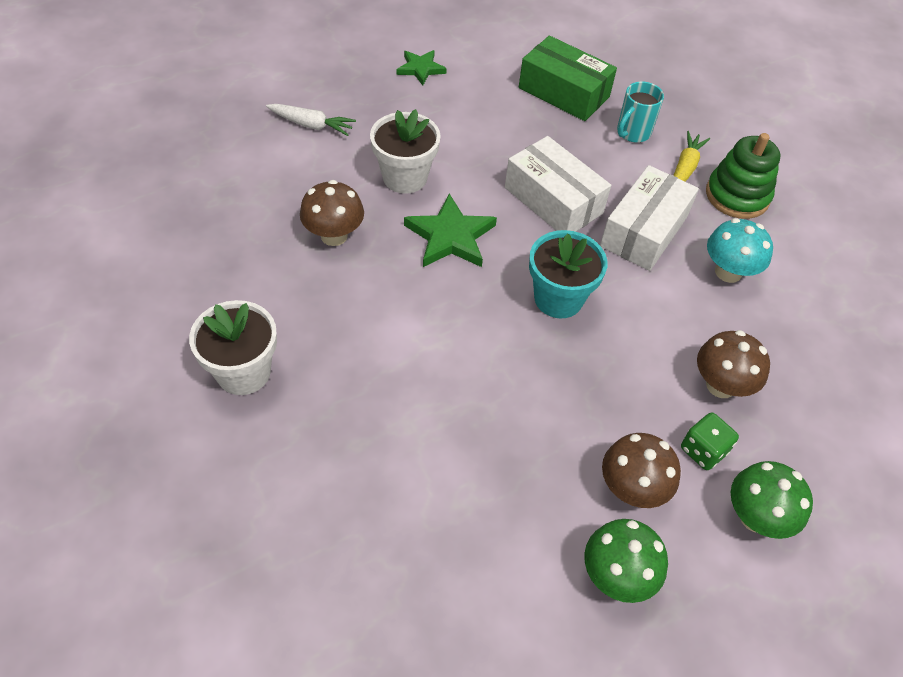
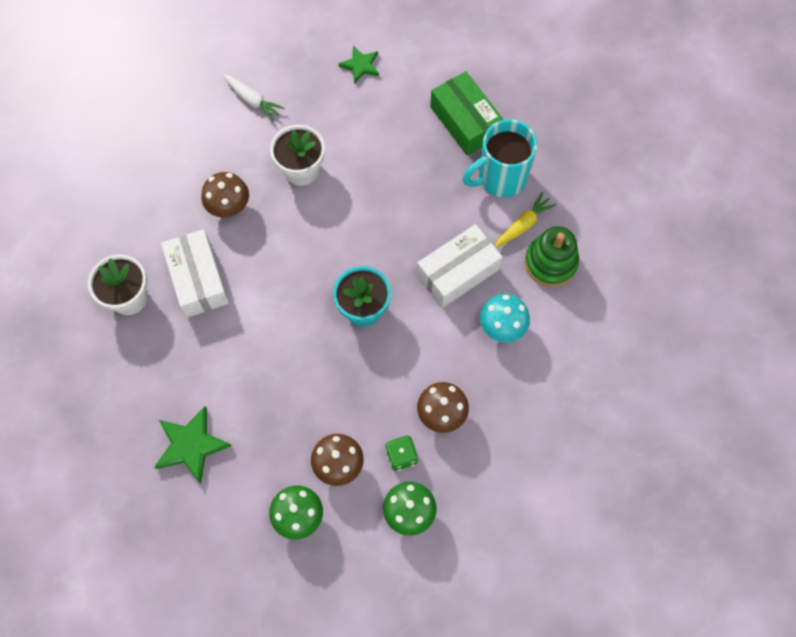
camera: 25 degrees right, 15 degrees up
green star [404,194,497,267] -> green star moved to [154,406,232,484]
white box [505,136,611,232] -> white box moved to [161,229,229,318]
turquoise mug [617,81,664,142] -> turquoise mug [462,119,537,198], size x1.67

